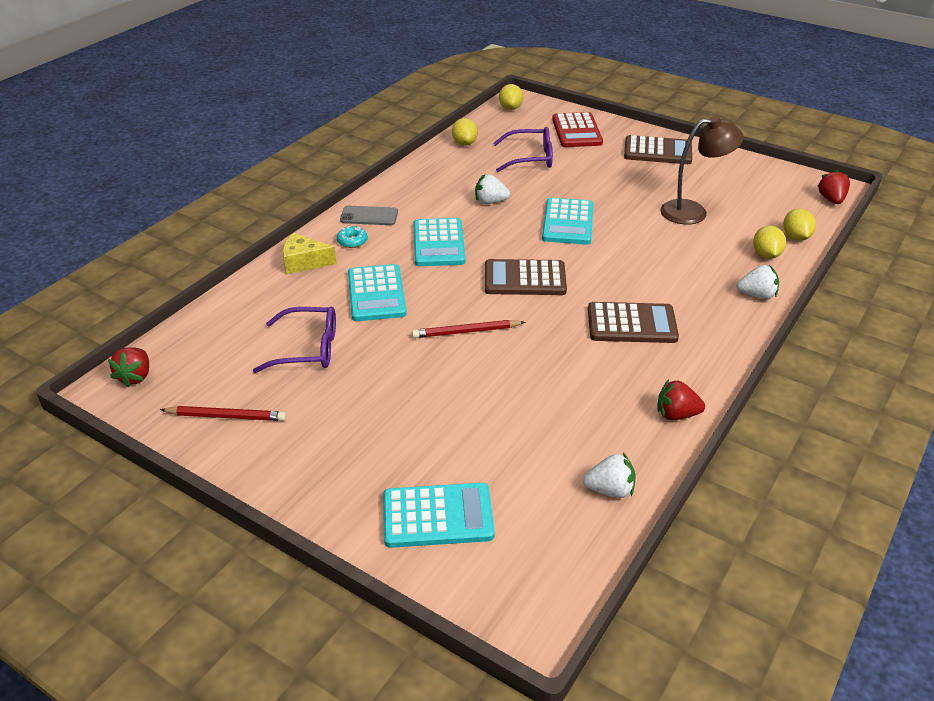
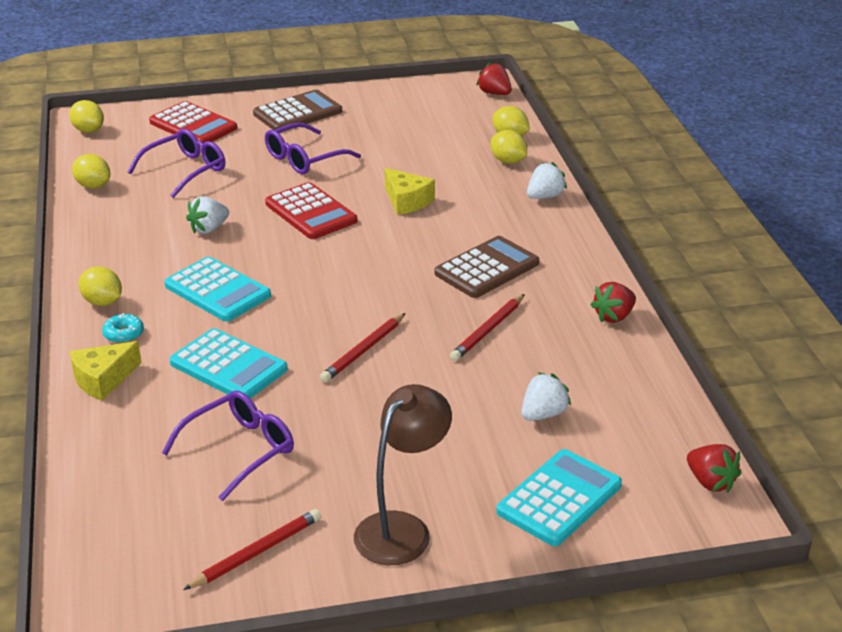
camera: 45 degrees left, 5 degrees down
red strawberry [108,347,149,388] -> red strawberry moved to [687,444,742,493]
grey phone [340,206,398,225] -> yellow lemon [78,267,122,306]
brown calculator [485,259,567,295] -> none
turquoise calculator [542,198,594,245] -> red calculator [265,182,357,239]
white strawberry [583,453,636,498] -> white strawberry moved to [522,372,571,421]
brown lamp [660,116,744,225] -> brown lamp moved to [354,384,452,565]
none -> purple glasses [265,123,361,174]
none -> yellow cheese [385,168,435,215]
none -> red pencil [450,294,525,361]

